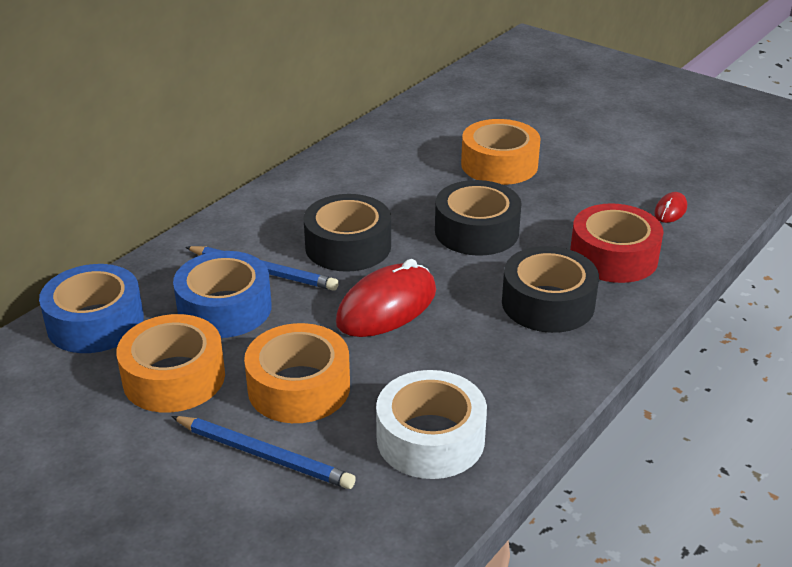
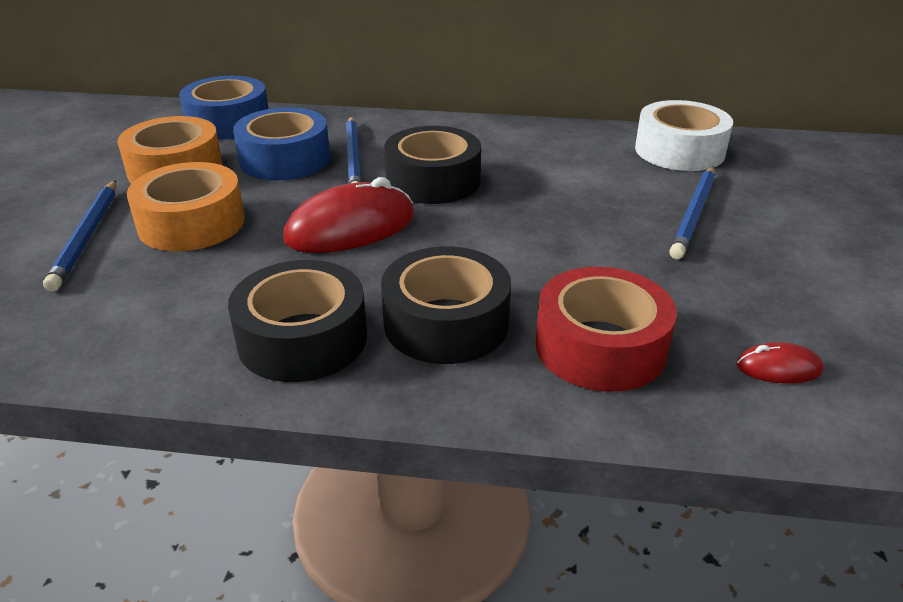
camera: 60 degrees right, 0 degrees up
red mouse [336,259,436,337] -> red mouse turned 45 degrees counterclockwise [283,177,415,253]
white tape [376,370,487,479] -> white tape moved to [635,100,733,171]
black tape [435,180,522,256] -> black tape moved to [228,260,367,382]
orange tape [461,119,541,185] -> blue pencil [669,166,715,259]

